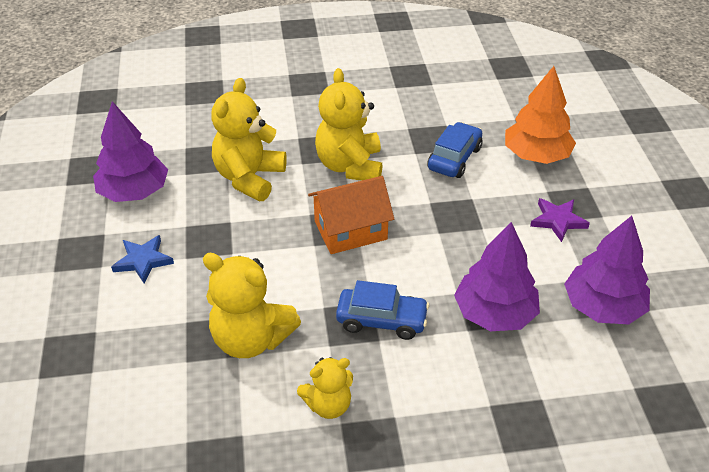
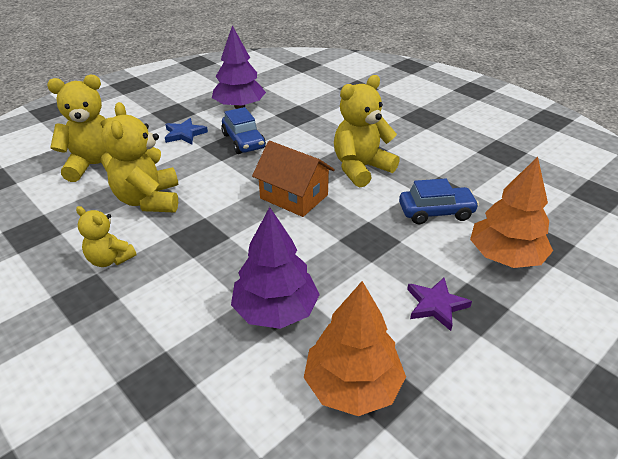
camera: 55 degrees right, 5 degrees down
yellow teddy bear [211,78,287,201] -> yellow teddy bear moved to [47,75,113,182]
blue car [336,280,429,340] -> blue car moved to [221,107,266,154]
purple tree [564,216,650,324] -> orange tree [304,281,406,416]

